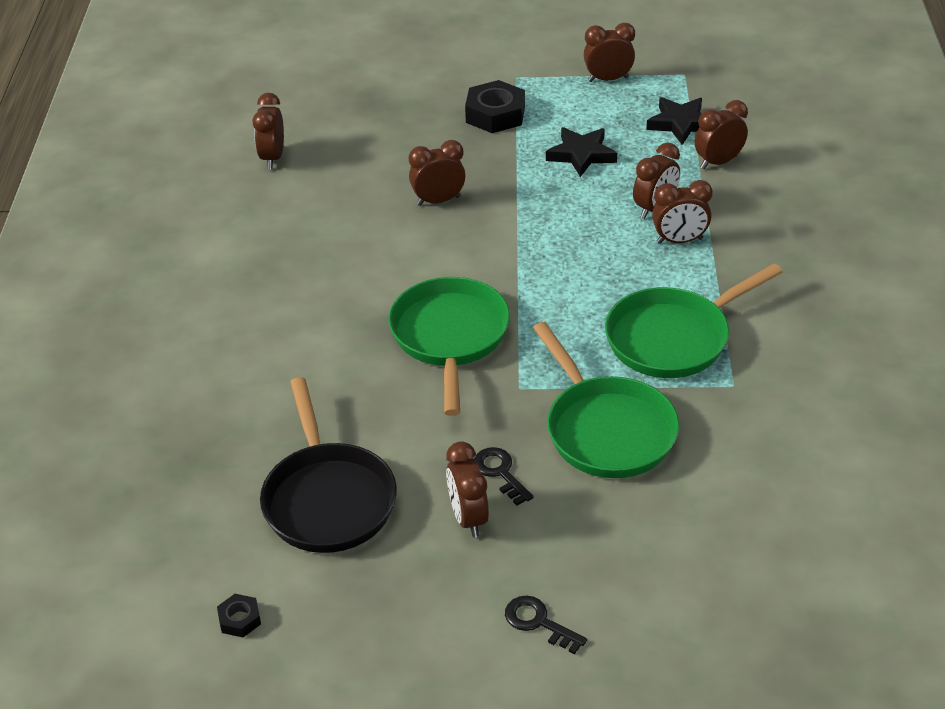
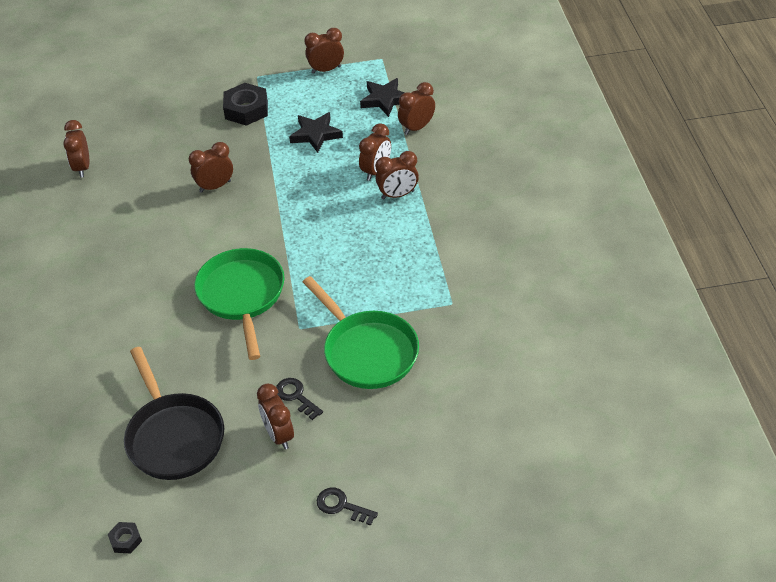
camera: 10 degrees left, 5 degrees up
green pan [605,264,783,378] -> none

